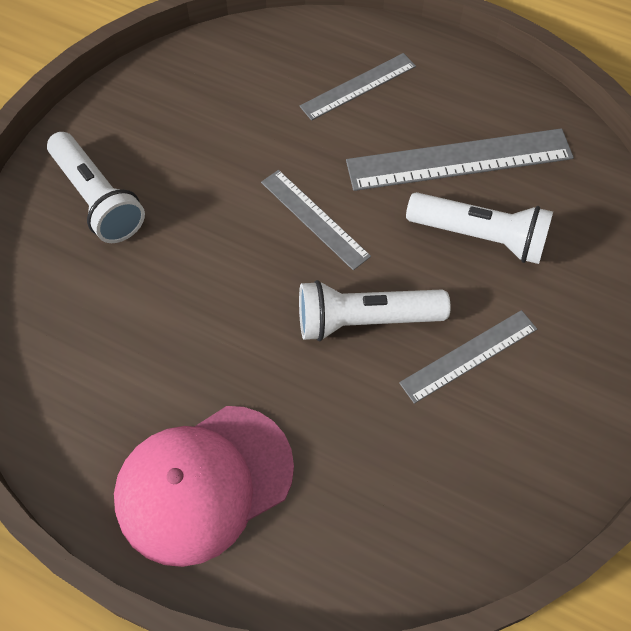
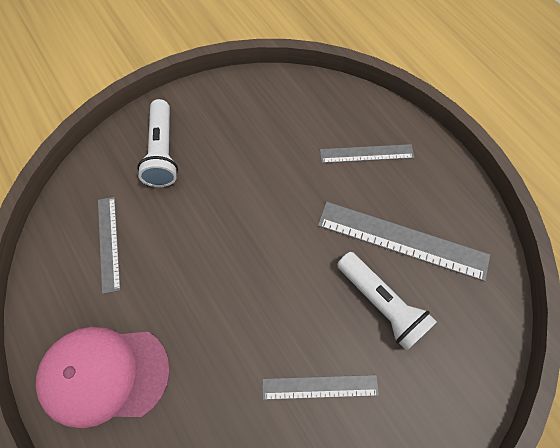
camera: 30 degrees right, 5 degrees up
grey ruler [261,170,371,270] -> grey ruler moved to [98,197,121,294]
white flashlight [299,280,451,341] -> none

